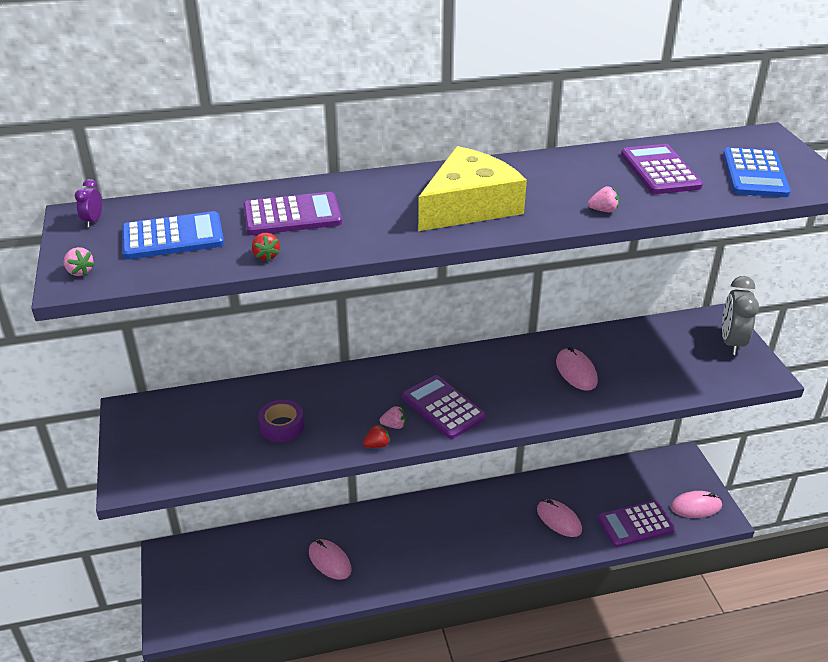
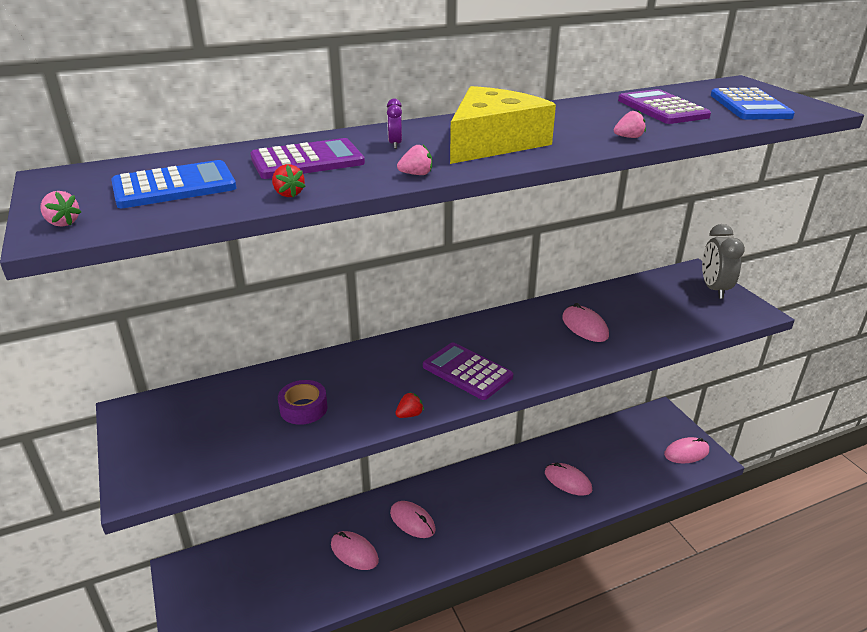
camera: 10 degrees left, 5 degrees down
purple clock [75,179,102,227] -> purple clock moved to [387,99,402,149]
pink strawberry [379,406,406,429] -> pink strawberry moved to [397,145,432,175]
purple calculator [598,500,675,547] -> none
none -> pink mouse [390,501,436,538]

